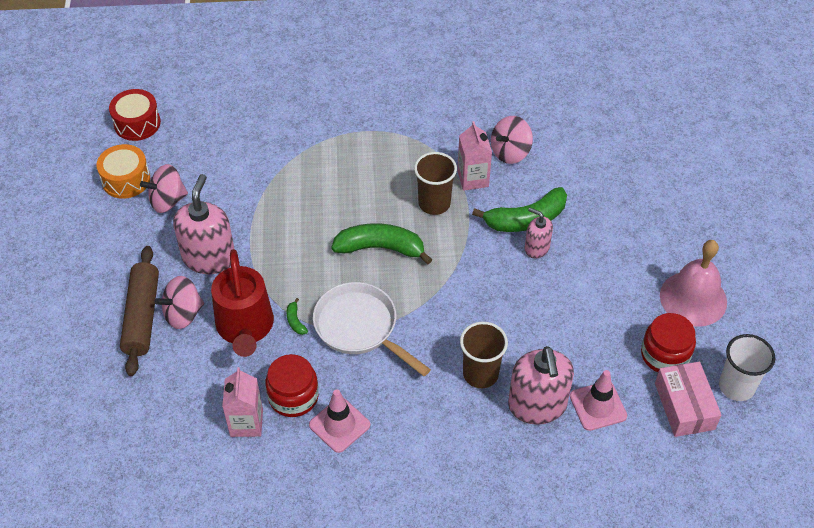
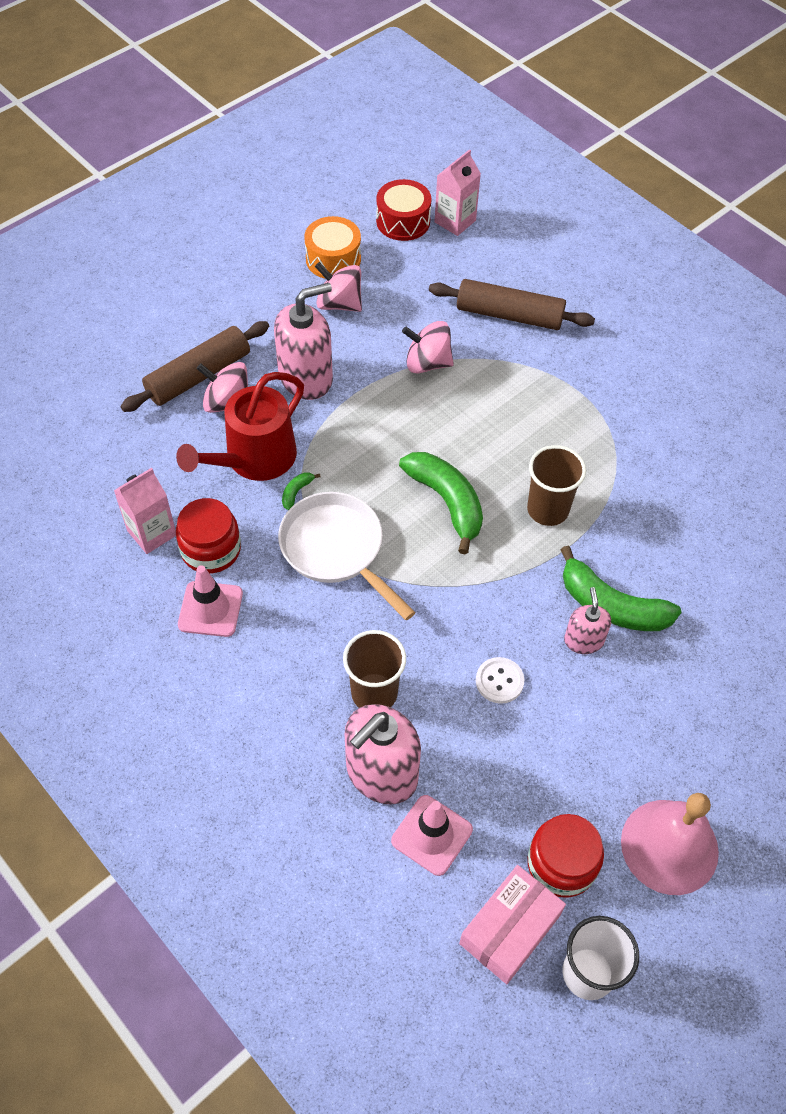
camera: 50 degrees right, 5 degrees up
white pan [313,282,431,376] -> white pan turned 45 degrees counterclockwise [278,492,416,620]
pink carton [457,121,492,191] -> pink carton moved to [435,149,481,236]
pink spinning top [491,116,533,164] -> pink spinning top moved to [402,321,454,374]
none -> brown rolling pin [429,279,595,330]
none -> white button [476,657,524,704]

